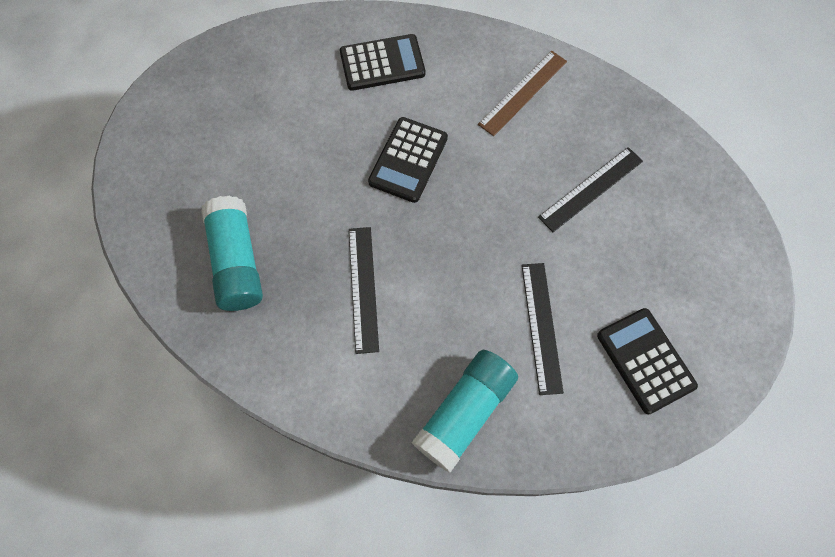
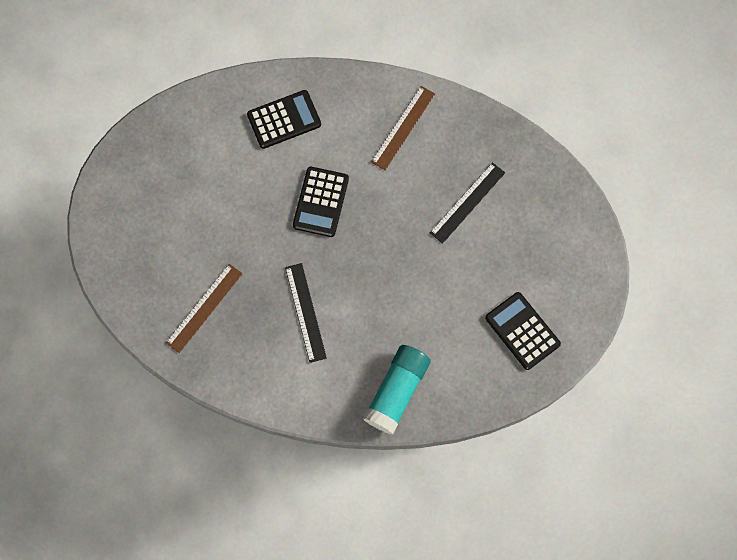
camera: 10 degrees left, 5 degrees up
turquoise glue stick [201,196,263,311] -> brown ruler [166,264,243,353]
black ruler [522,263,564,395] -> none

